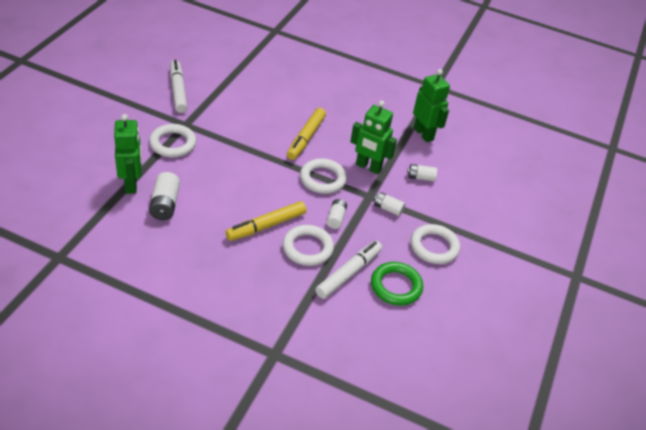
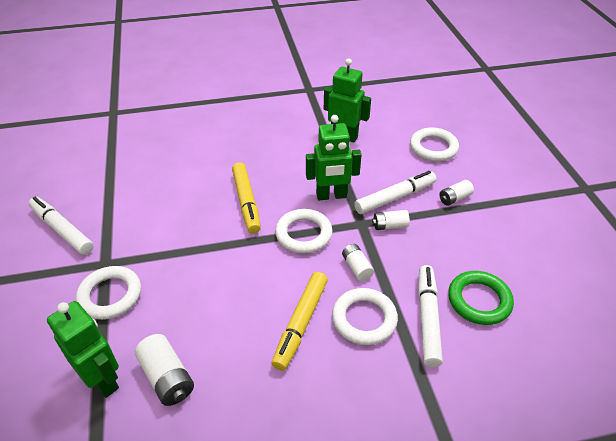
camera: 30 degrees left, 0 degrees up
white battery [407,164,437,182] -> white battery moved to [439,180,474,206]
white ring [411,224,460,264] -> white ring moved to [410,127,459,162]
none -> white marker [354,171,437,214]

